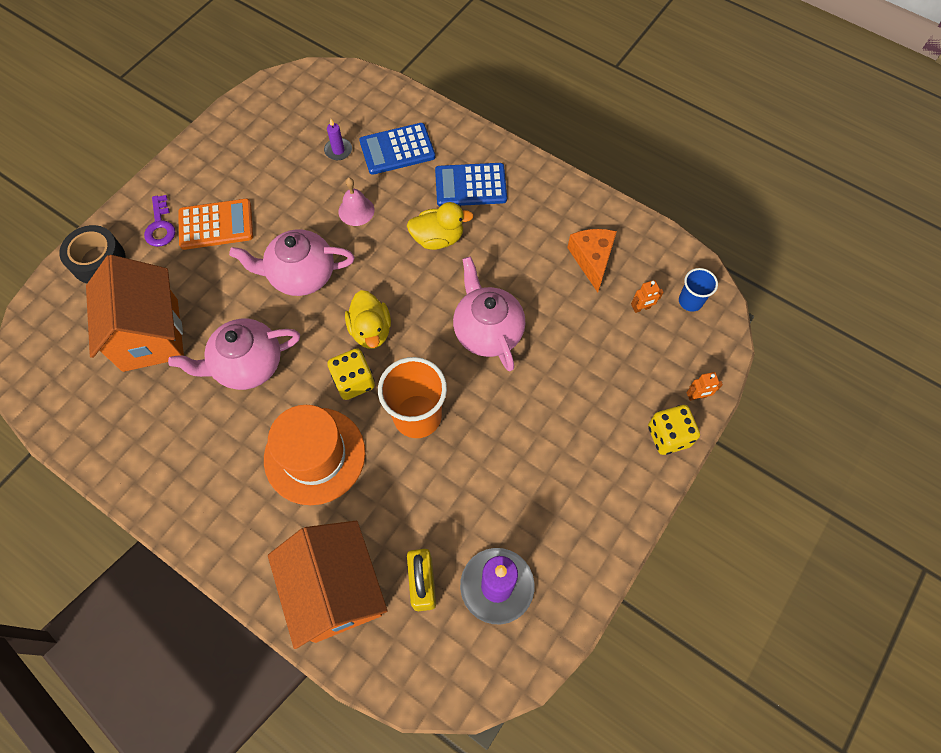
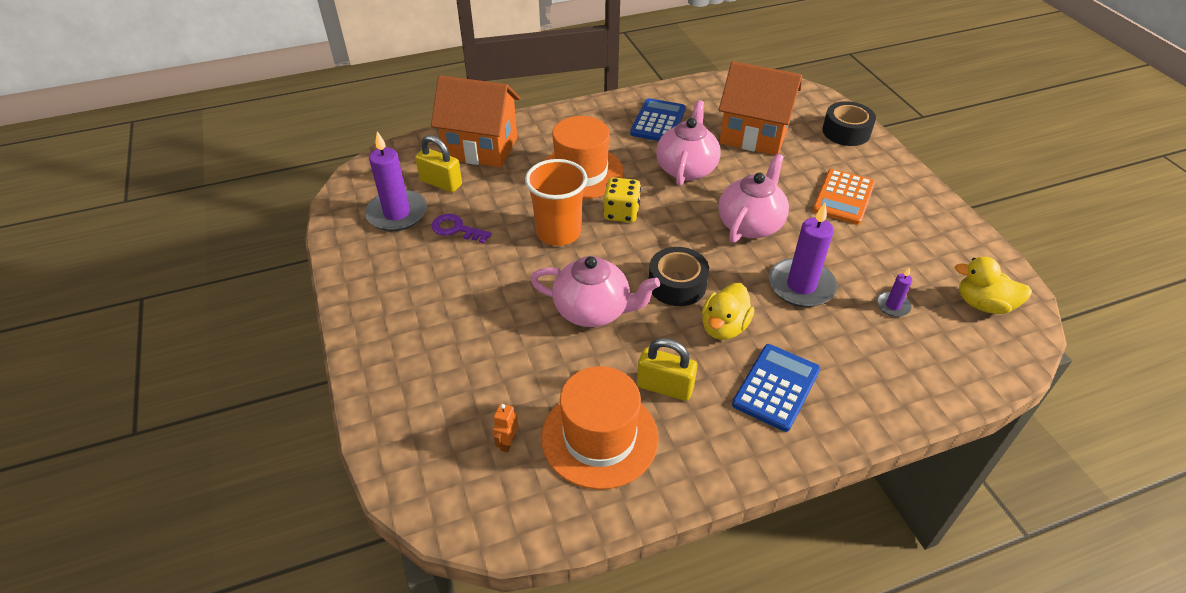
camera: 125 degrees right, 20 degrees down
purple key [144,195,175,247] -> purple key moved to [431,214,492,243]
pink bell [339,178,374,226] -> purple candle [769,203,837,307]
yellow duck [345,290,391,349] -> yellow duck moved to [955,257,1032,314]
blue calculator [359,123,435,175] -> blue calculator moved to [630,98,686,141]
orange cheese [567,229,617,292] -> orange hat [541,366,659,490]
yellow dice [648,405,700,455] -> none
blue cup [679,268,718,312] -> none
orange robot [686,372,723,401] -> none
none -> yellow padlock [637,338,697,401]
none -> black tape [649,247,709,306]

